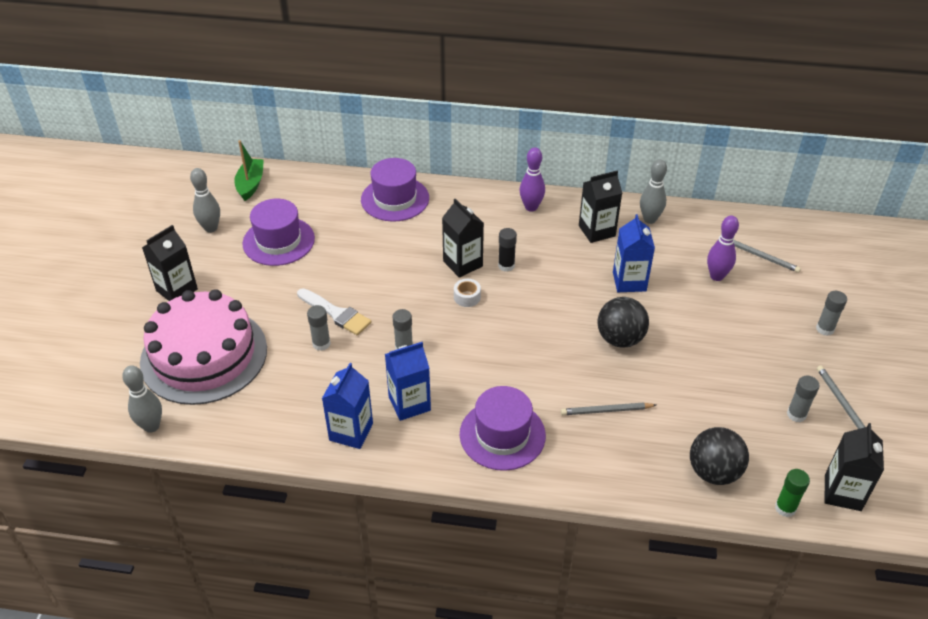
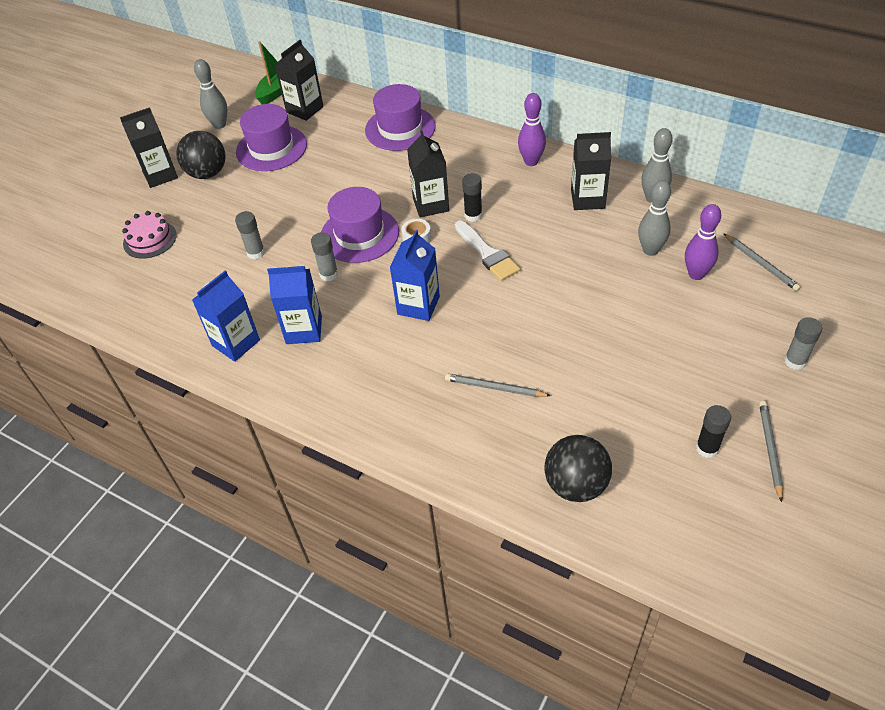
camera: 25 degrees right, 5 degrees up
grey bowling pin [122,365,162,433] -> grey bowling pin moved to [638,180,671,256]
pink cake [140,289,267,405] -> pink cake [122,211,177,259], size x0.44
white brush [297,288,371,335] -> white brush moved to [455,221,520,281]
purple hat [460,386,546,471] -> purple hat moved to [321,187,399,263]
black ball [597,297,649,348] -> black ball moved to [176,131,226,179]
blue carton [613,214,655,292] -> blue carton moved to [390,230,440,321]
green glue stick [775,469,810,517] -> none
grey glue stick [787,376,819,422] -> black glue stick [696,405,731,458]
black carton [825,423,884,511] -> black carton moved to [275,40,324,121]

